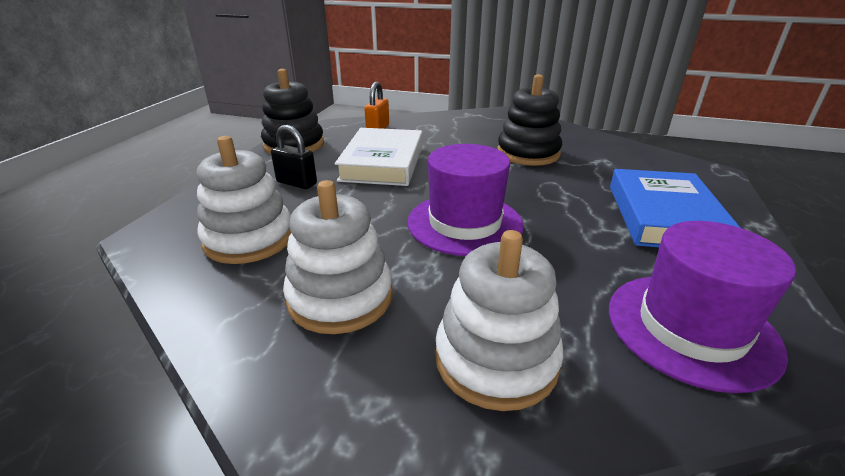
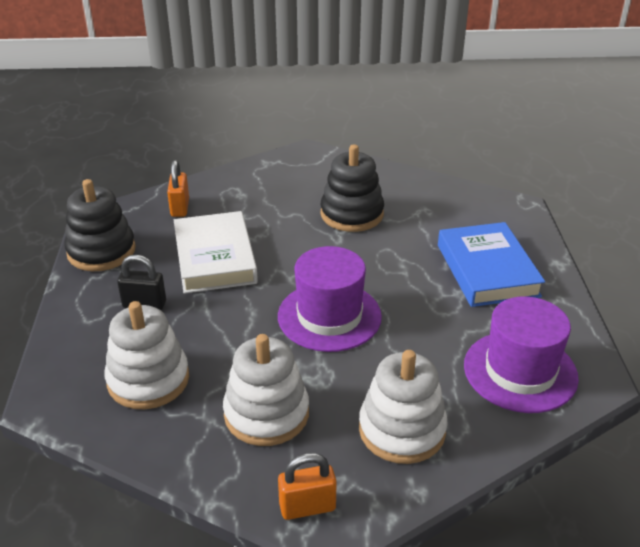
camera: 20 degrees left, 5 degrees up
none -> orange padlock [278,453,337,520]

